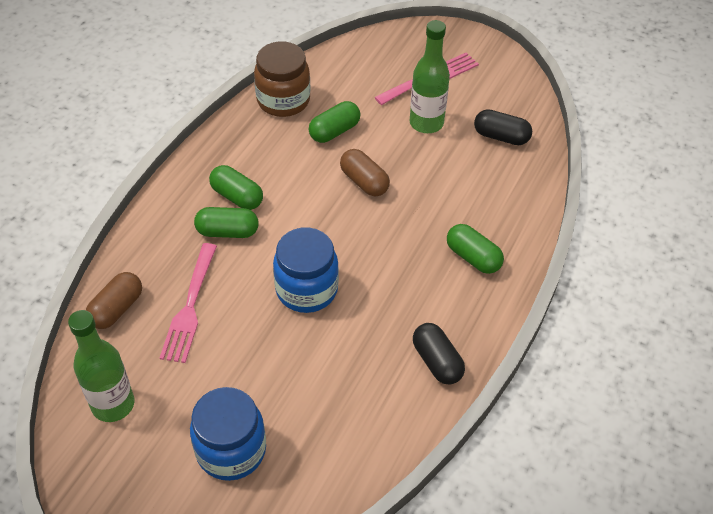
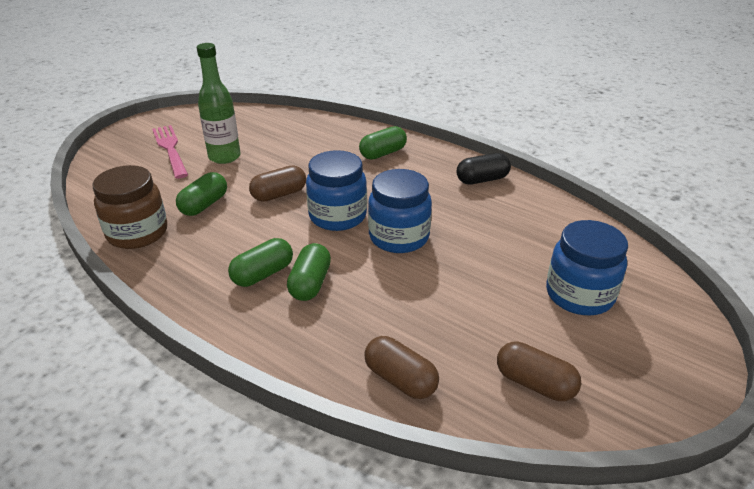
camera: 80 degrees left, 15 degrees down
green bottle [68,310,134,422] -> brown capsule [497,341,581,401]
pink fork [160,243,217,363] -> none
green capsule [308,101,361,143] -> green capsule turned 60 degrees clockwise [176,172,227,216]
black capsule [474,109,532,145] -> none
none -> blue jar [306,150,367,231]

